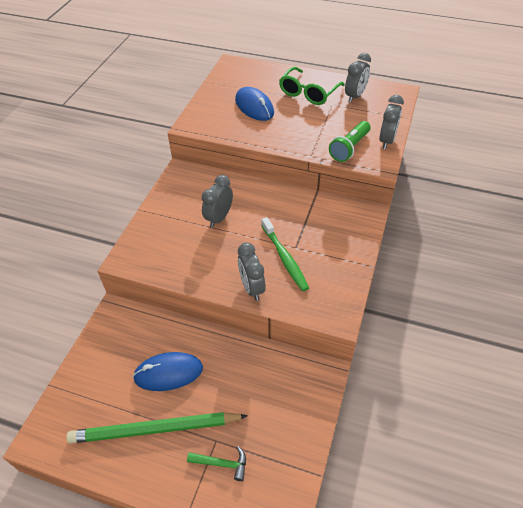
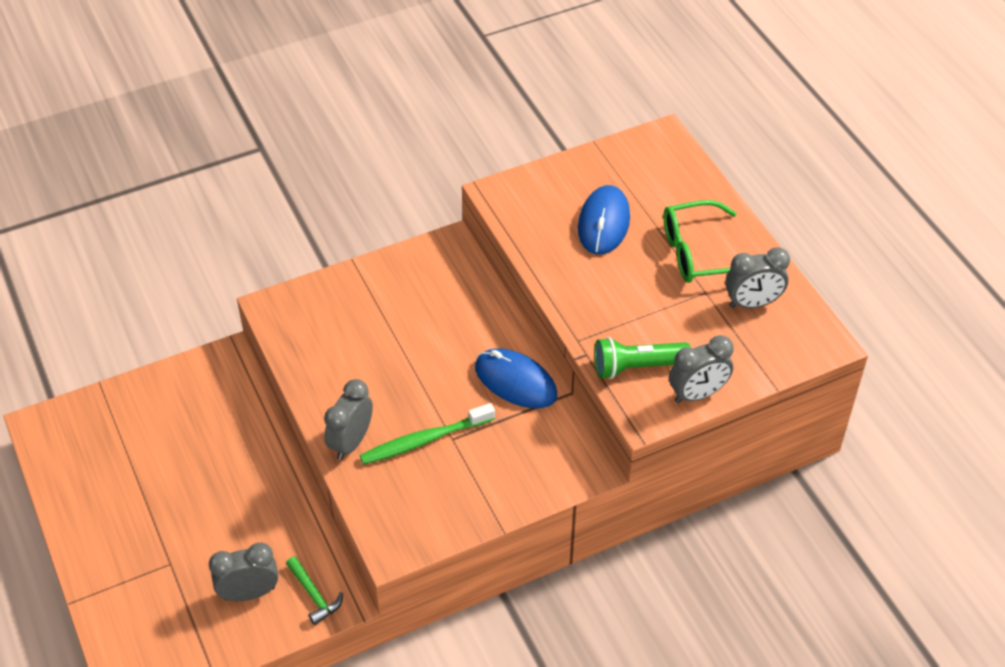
camera: 45 degrees right, 0 degrees up
green pencil [66,412,248,444] -> none
blue mouse [133,352,203,391] -> blue mouse moved to [475,349,557,408]
green hammer [187,446,246,481] -> green hammer moved to [286,556,343,625]
grey clock [202,175,233,228] -> grey clock moved to [209,543,278,601]
green toothbrush [261,217,309,291] -> green toothbrush turned 45 degrees clockwise [360,403,495,465]

